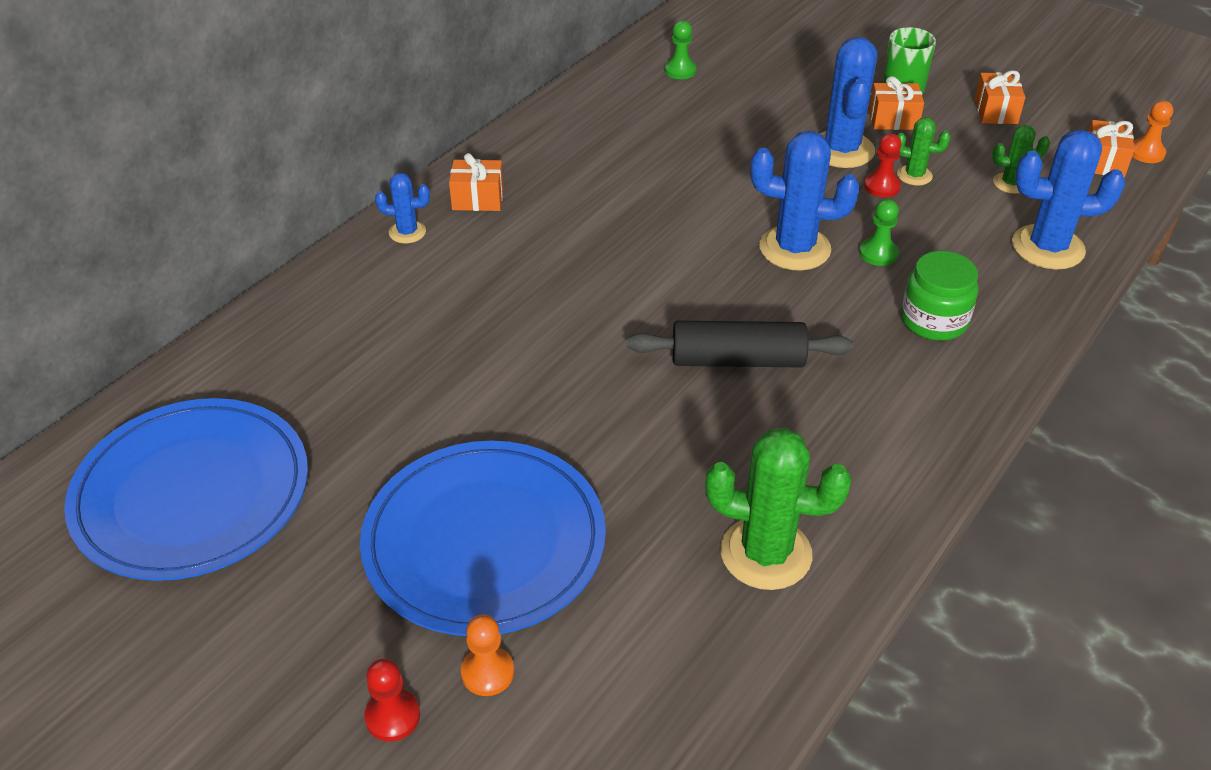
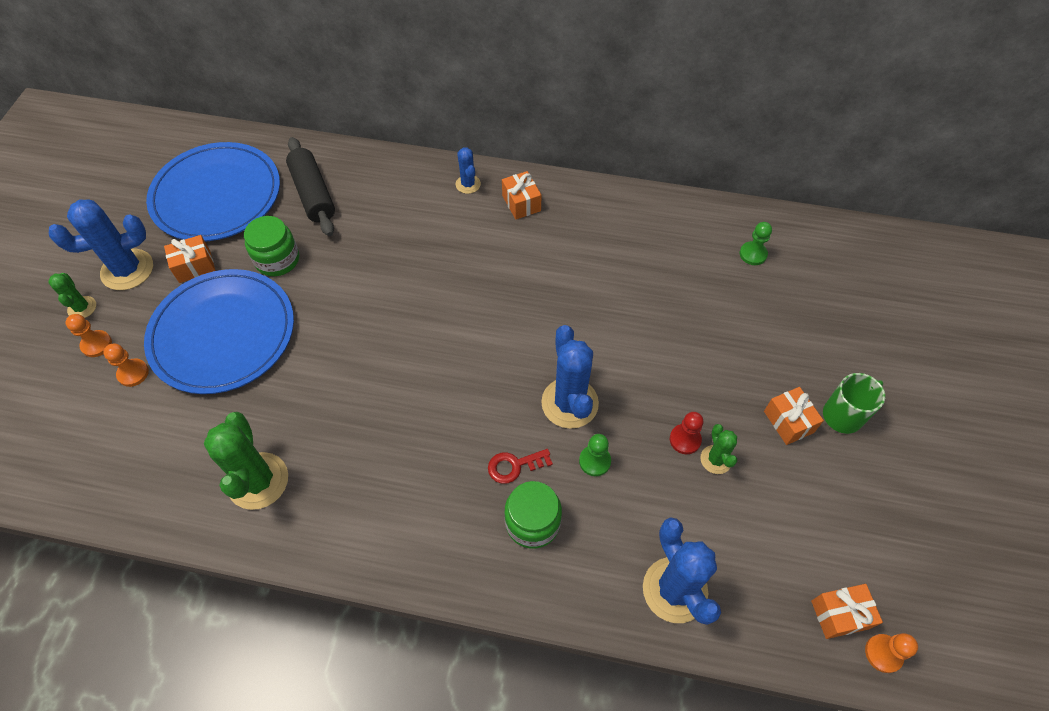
camera: 65 degrees right, 15 degrees up
red pawn [364,659,420,741] -> orange pawn [65,314,112,357]
black rolling pin [627,321,853,368] -> black rolling pin moved to [286,137,335,236]
blue cactus [819,37,877,168] -> blue cactus moved to [49,199,153,290]
orange gift [974,70,1025,124] -> orange gift moved to [164,235,216,283]
green cactus [992,125,1050,194] -> green cactus moved to [48,273,96,318]
none -> green jar [244,216,299,276]
none -> red key [488,449,553,484]

